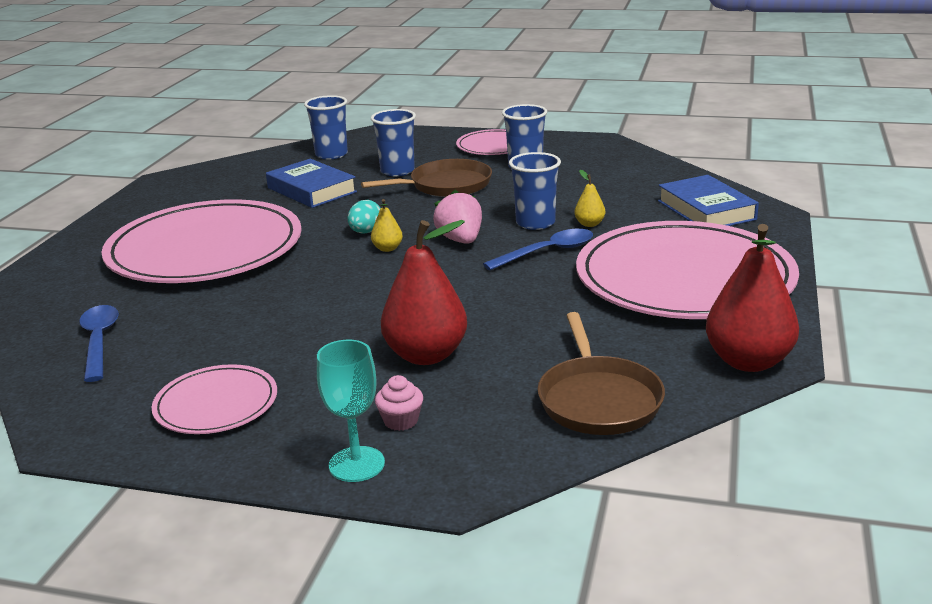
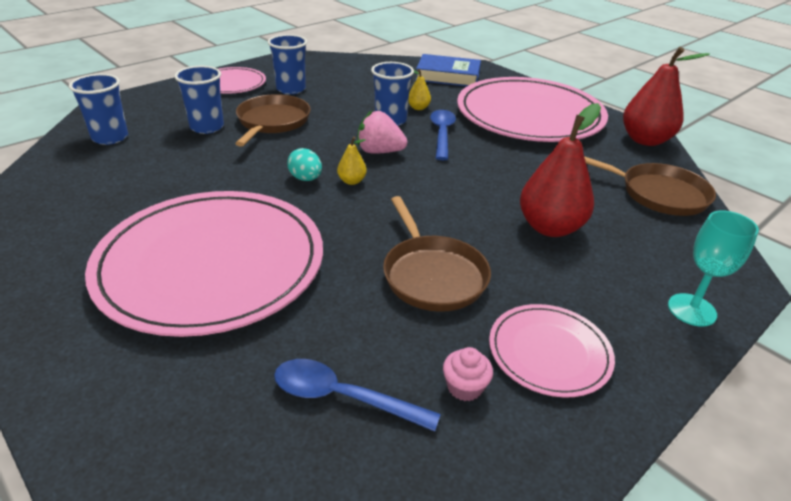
camera: 60 degrees left, 10 degrees up
blue book [266,159,357,208] -> none
pink cupcake [375,375,423,431] -> pink cupcake moved to [443,347,493,401]
none -> brown pan [383,196,491,312]

